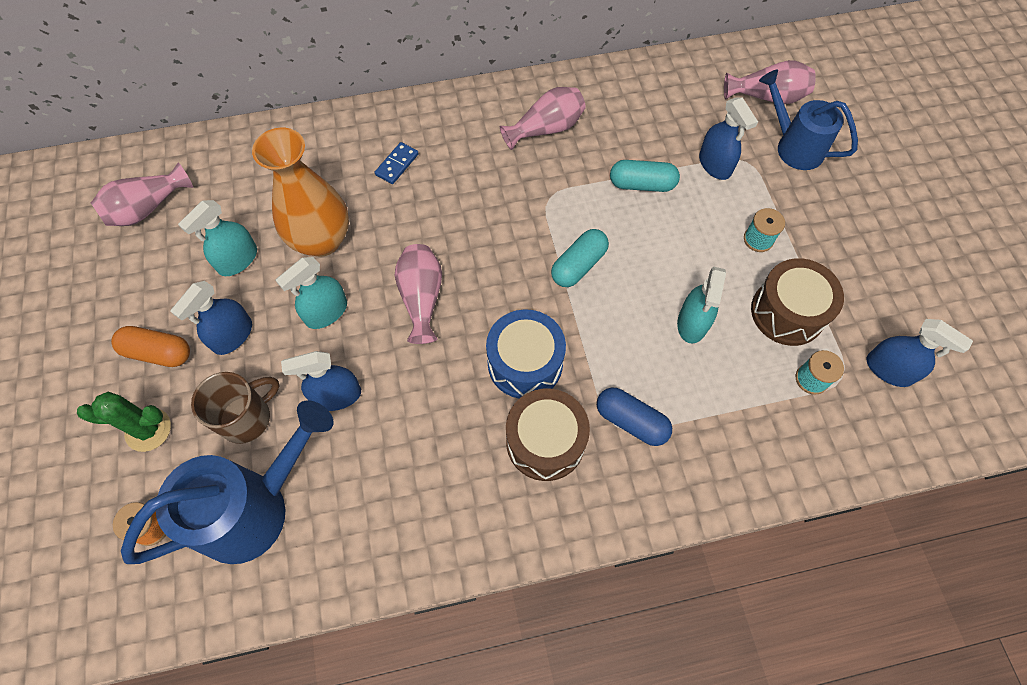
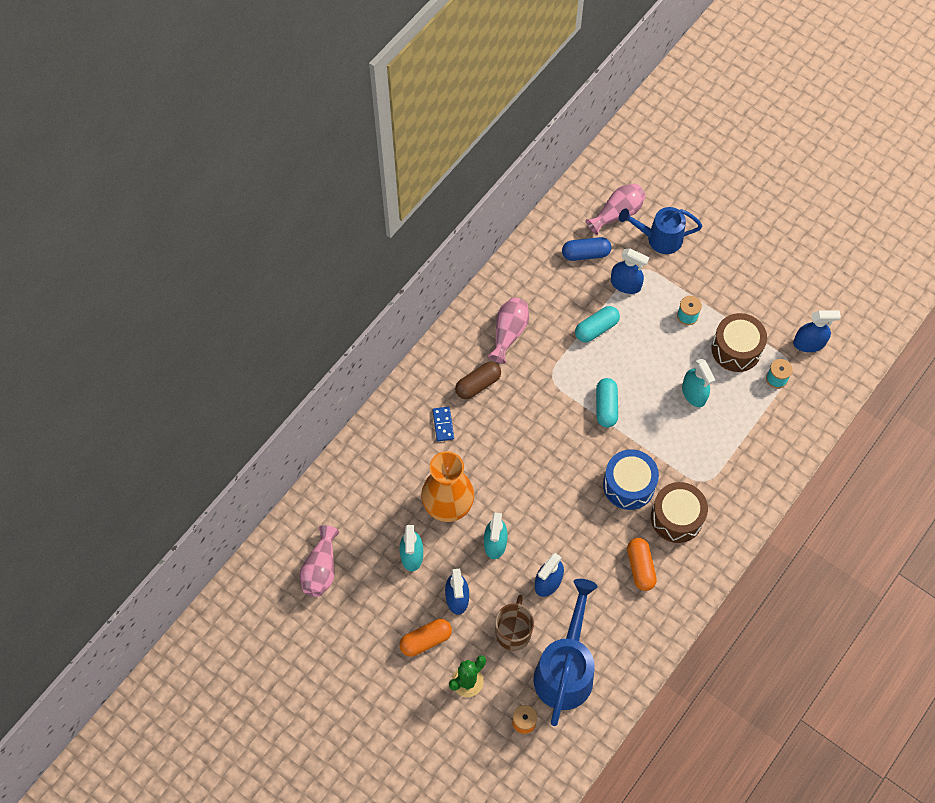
camera: 40 degrees left, 0 degrees up
pink vase [395,244,442,344] -> none
blue capsule [597,388,672,446] -> blue capsule moved to [562,237,611,261]
none -> brown capsule [455,362,501,399]
none -> orange capsule [627,538,657,591]

